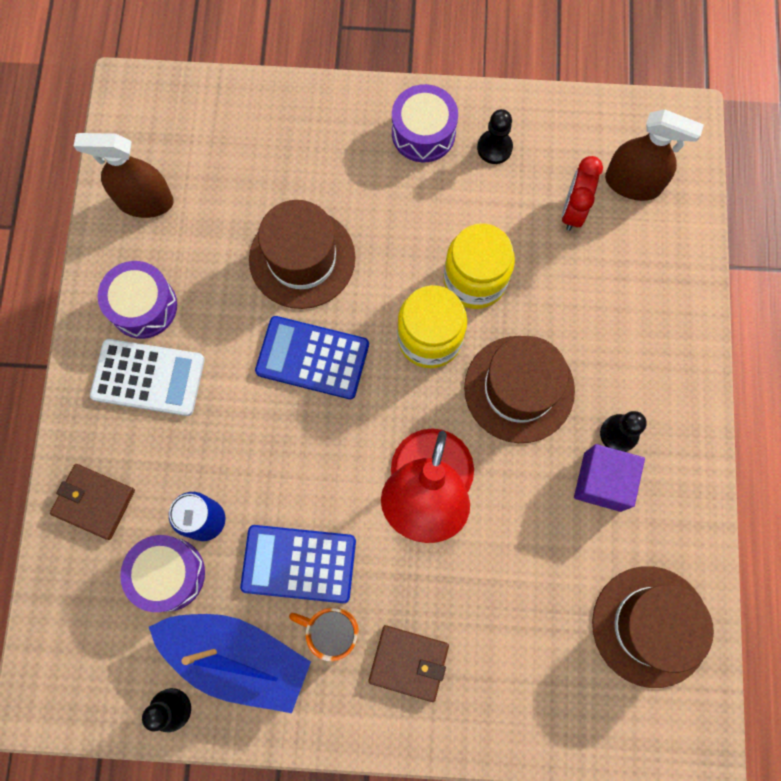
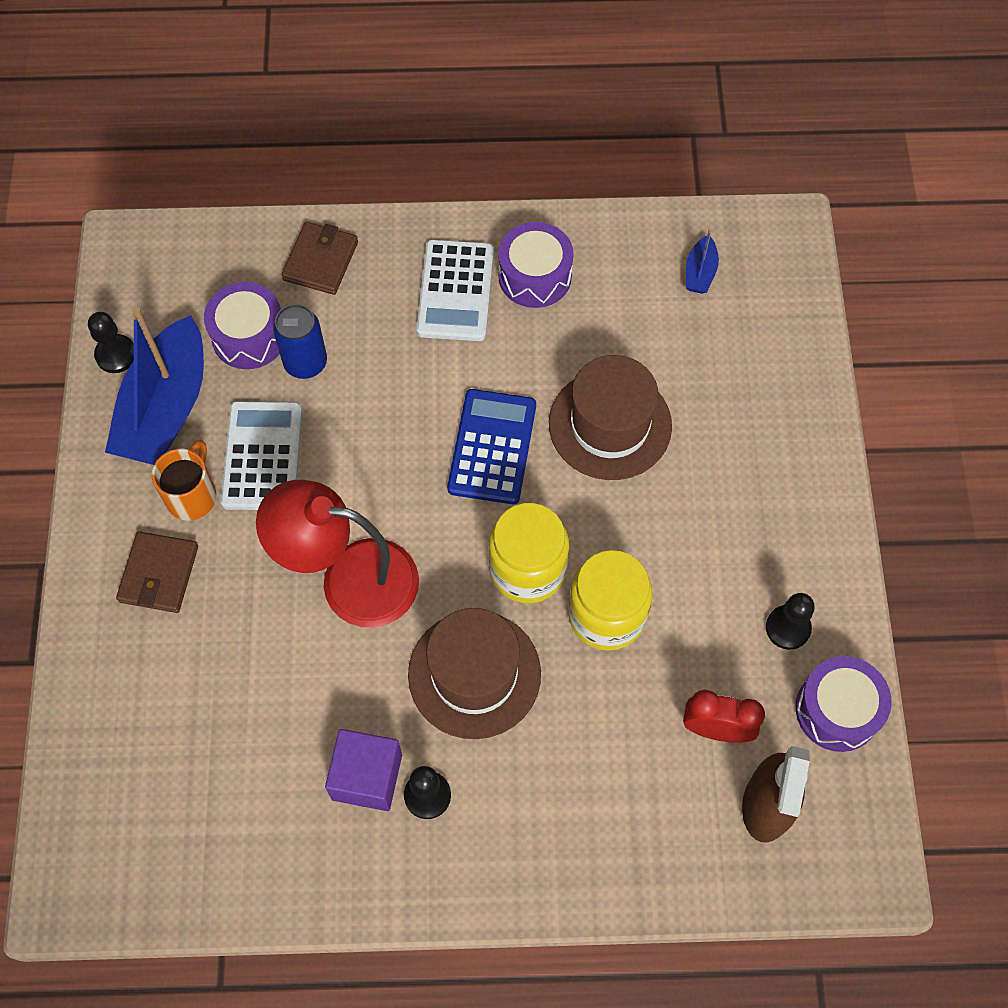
camera: 85 degrees right, 10 degrees down
brown spray bottle [74,133,174,218] -> none
blue calculator [240,525,356,603] -> white calculator [220,401,302,510]
purple drum [392,84,458,162] -> purple drum moved to [796,656,892,752]
brown hat [592,566,714,688] -> none
none -> blue boat [686,228,719,294]

